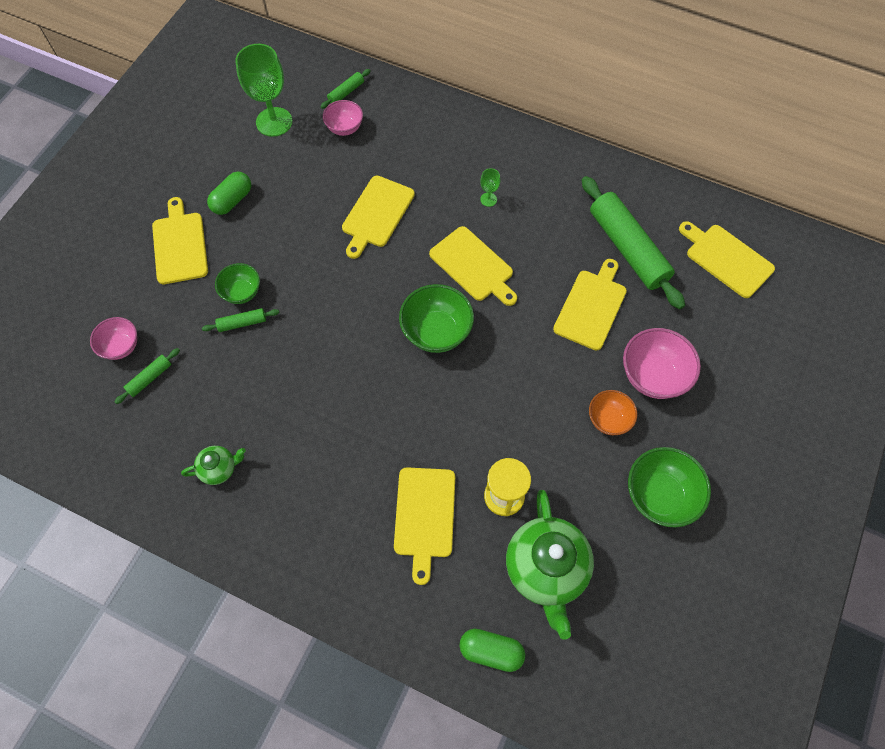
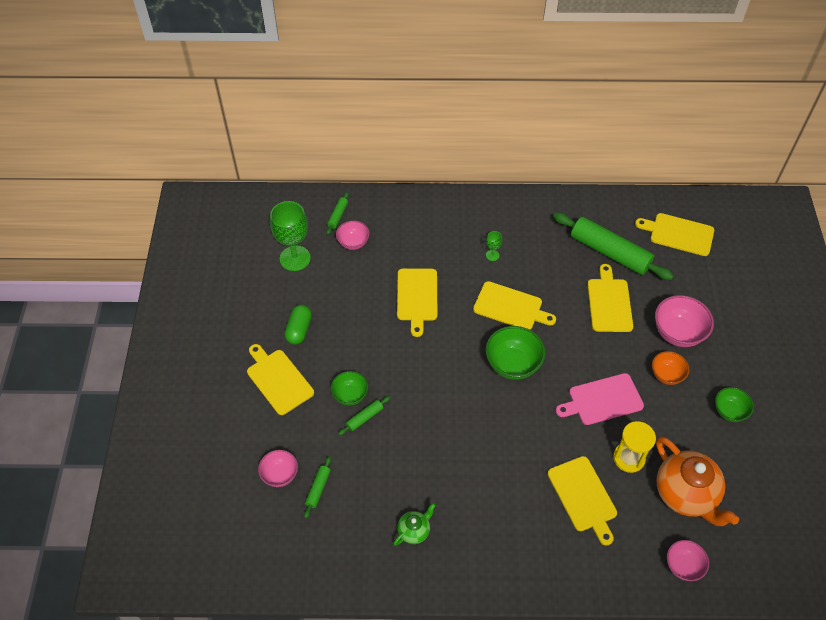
camera: 25 degrees left, 10 degrees down
green capsule [460,629,525,672] -> pink bowl [667,540,709,581]
green teapot [506,490,594,640] -> orange teapot [656,436,739,526]
green bowl [628,447,711,528] -> green bowl [715,387,754,422], size x0.62
none -> pink cutting board [555,373,644,425]

